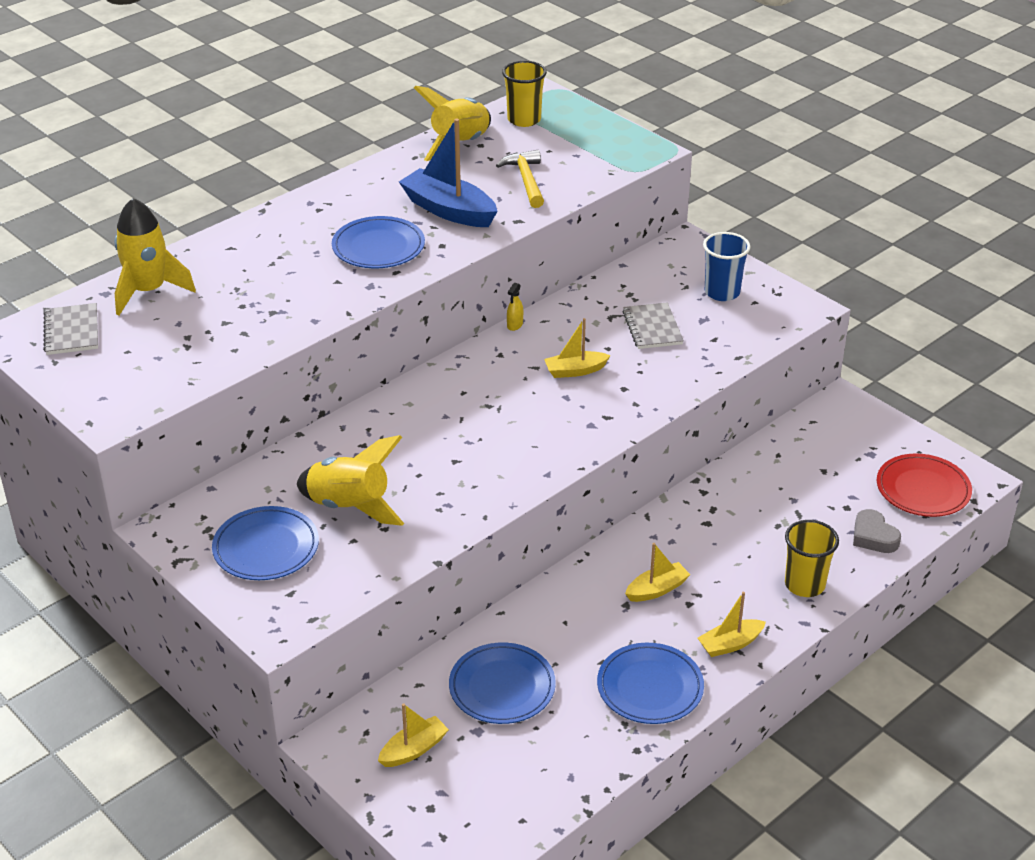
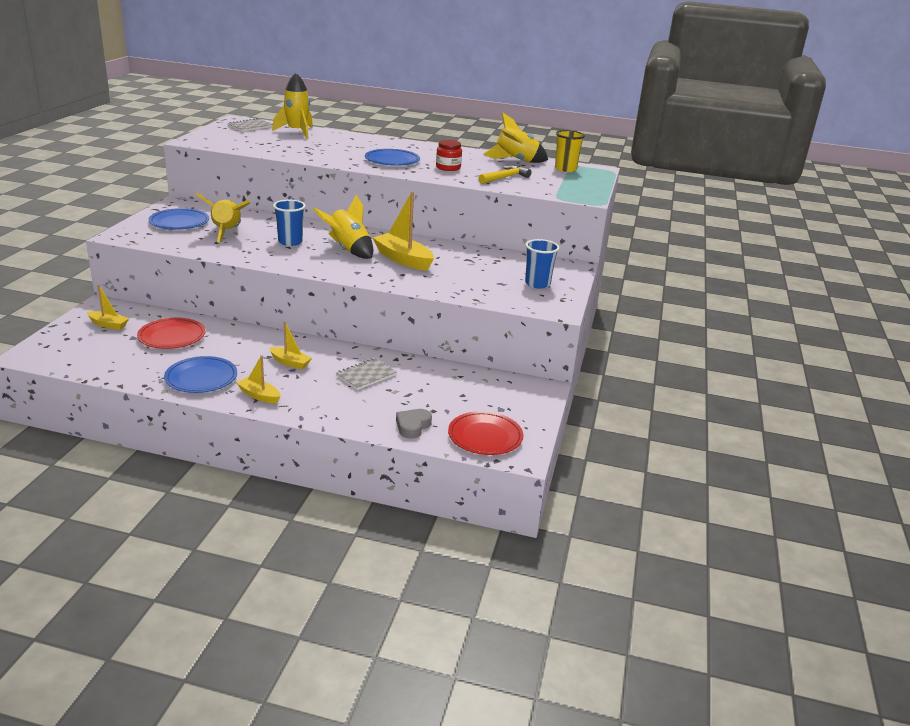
camera: 55 degrees right, 10 degrees down
blue boat [399,118,498,227] -> red jar [436,140,462,171]
blue plate [449,642,556,724] -> red plate [137,318,205,349]
yellow spray bottle [507,283,523,331] -> none
yellow boat [544,318,611,378] -> yellow boat [373,192,434,271], size x1.76
grey notebook [623,302,684,349] -> grey notebook moved to [336,358,397,390]
yellow cup [785,520,839,597] -> none
none -> blue cup [273,200,306,246]
none -> yellow rocket [313,195,373,259]

